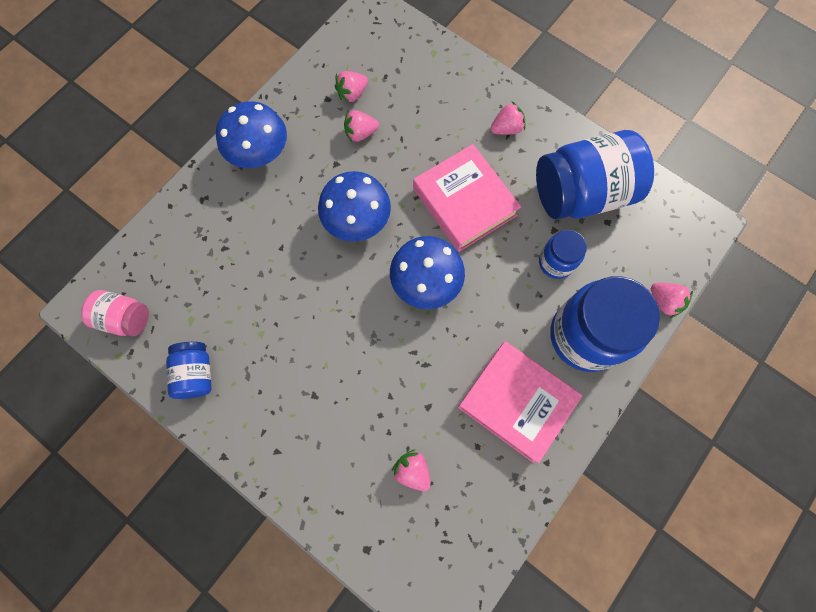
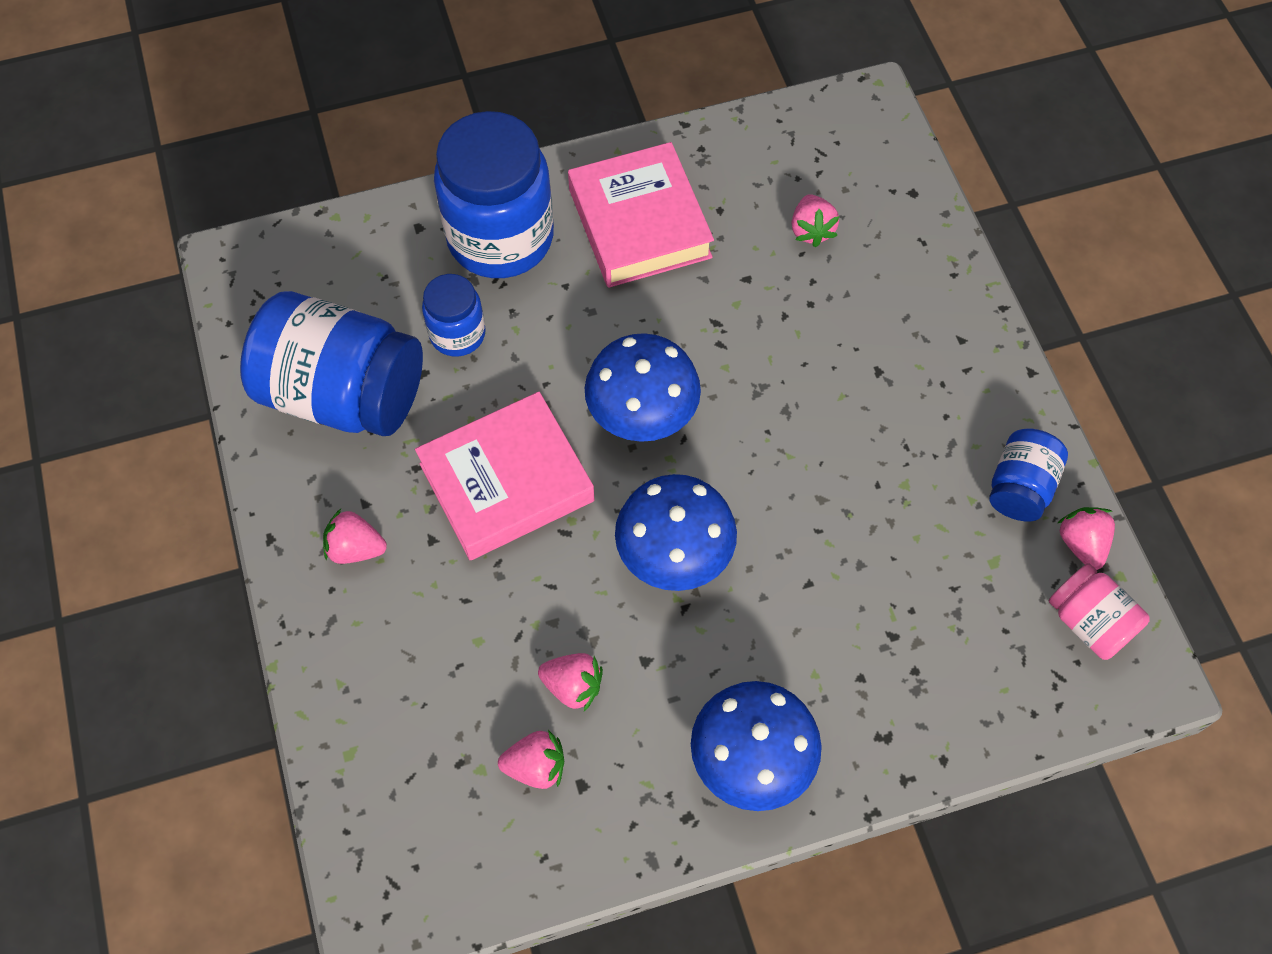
camera: 145 degrees left, 10 degrees down
pink book [413,144,521,252] -> pink book turned 60 degrees clockwise [415,392,595,560]
pink strawberry [651,283,693,318] -> pink strawberry moved to [1058,507,1115,570]

